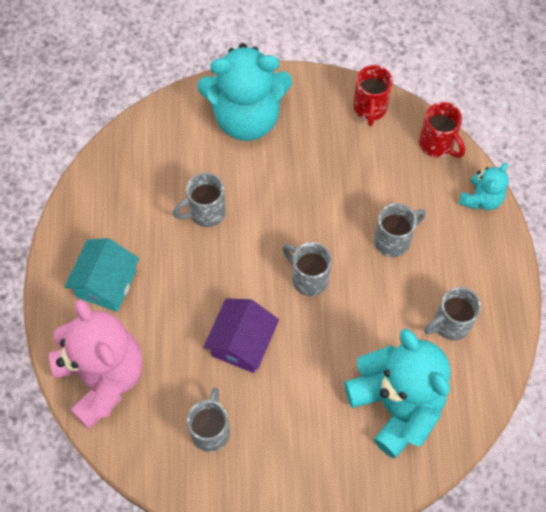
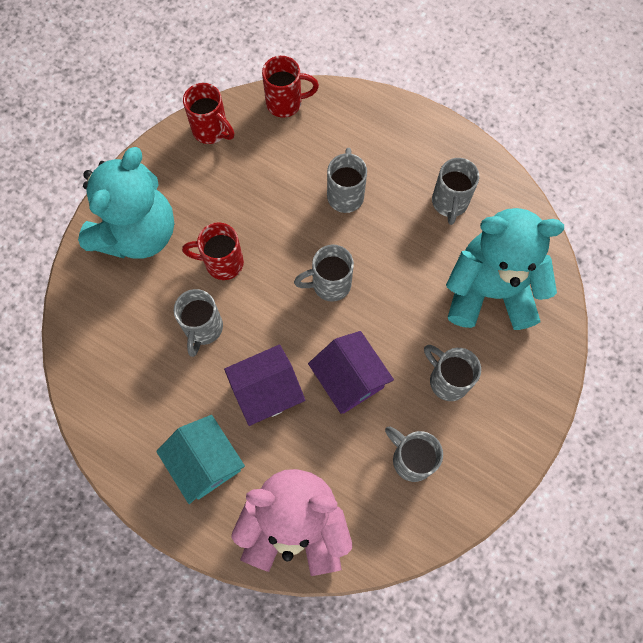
camera: 55 degrees left, 5 degrees up
turquoise teddy bear [458,163,509,210] -> none
none -> red mug [182,222,244,280]
none -> purple house [224,344,305,426]
none -> grey mug [424,345,481,401]

